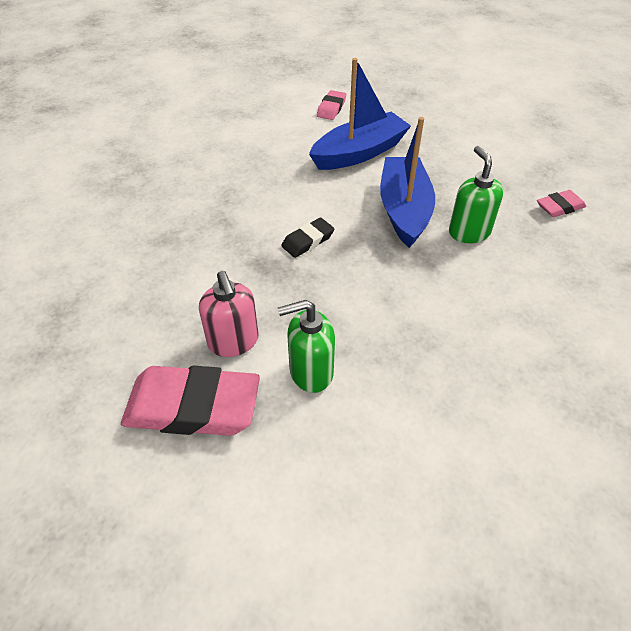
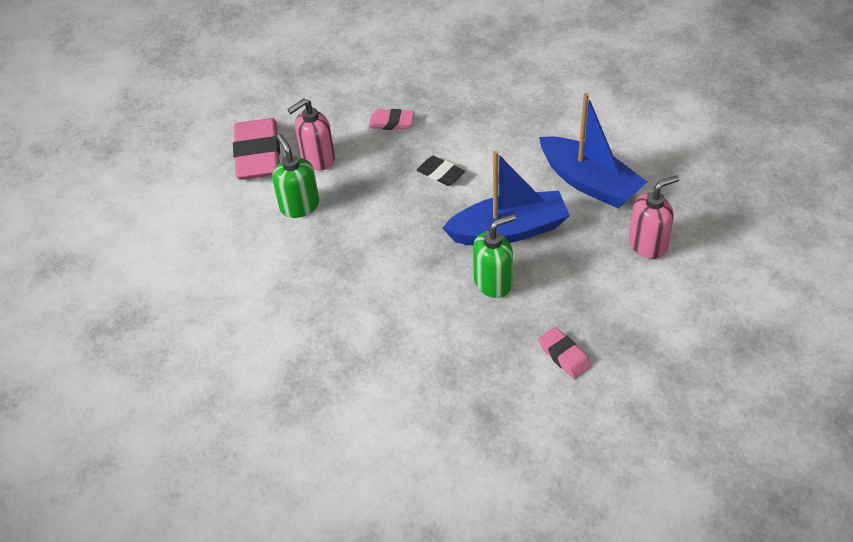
camera: 80 degrees right, 0 degrees up
pink eraser [317,90,346,120] -> pink eraser moved to [369,109,414,130]
none -> pink soap dispenser [629,175,679,259]

